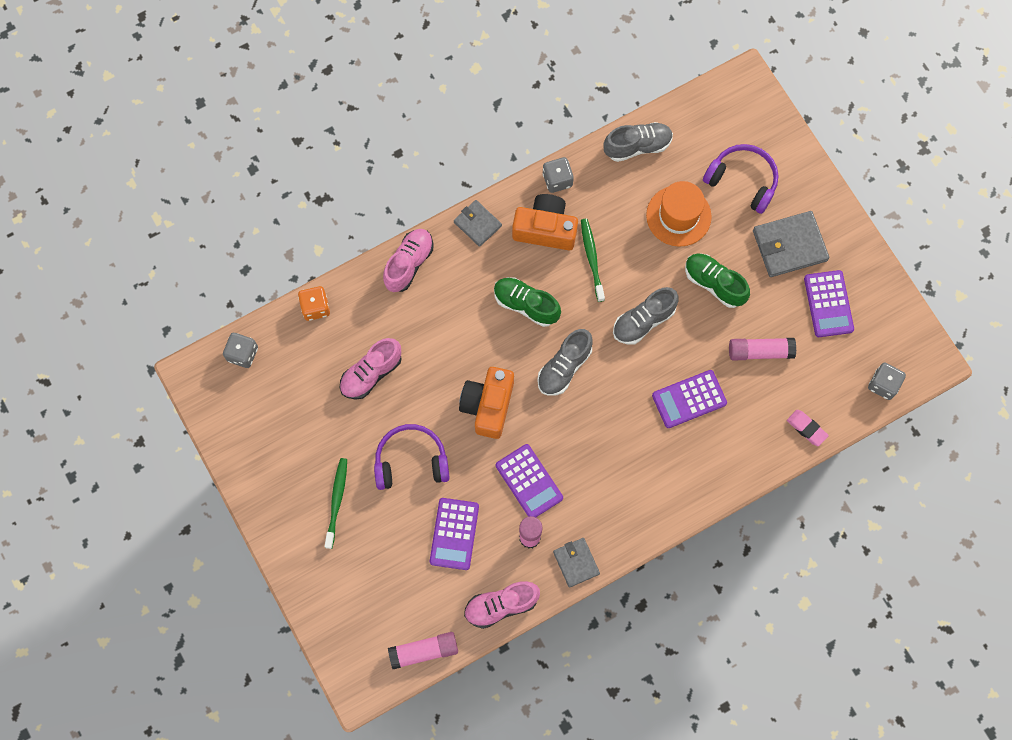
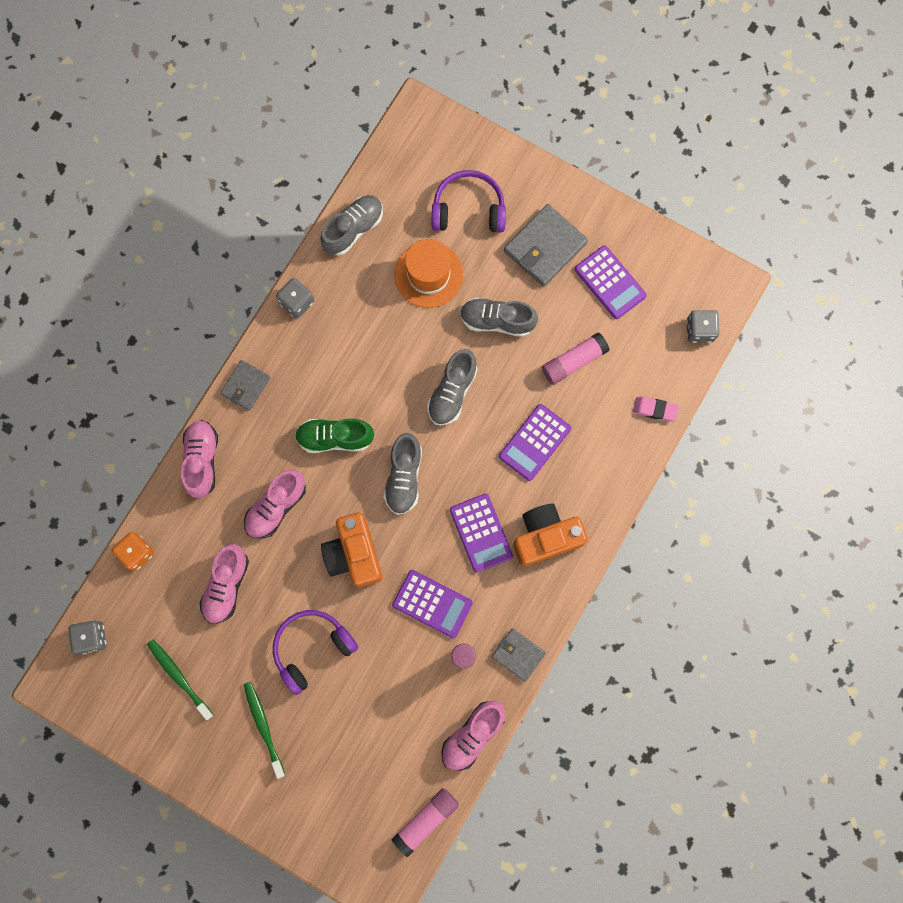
camera: 30 degrees left, 5 degrees up
purple calculator [430,498,479,570] -> purple calculator moved to [450,493,513,573]
grey wallet [454,200,502,247] -> grey wallet turned 75 degrees counterclockwise [220,360,271,411]
orange camera [512,194,578,250] -> orange camera moved to [513,503,588,567]
green toothbrush [581,219,605,302] -> green toothbrush moved to [147,639,213,720]
green shoe [685,254,750,308] -> grey shoe [460,298,538,337]
none -> pink shoe [244,470,306,539]

